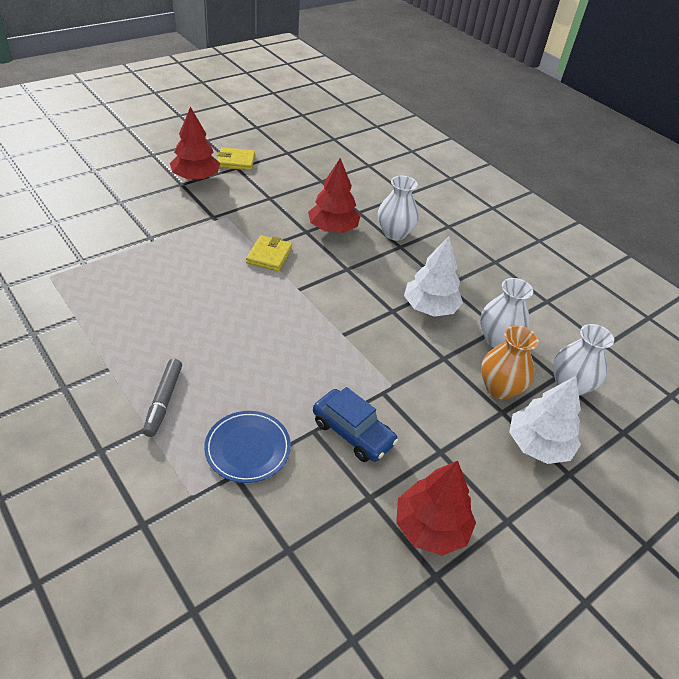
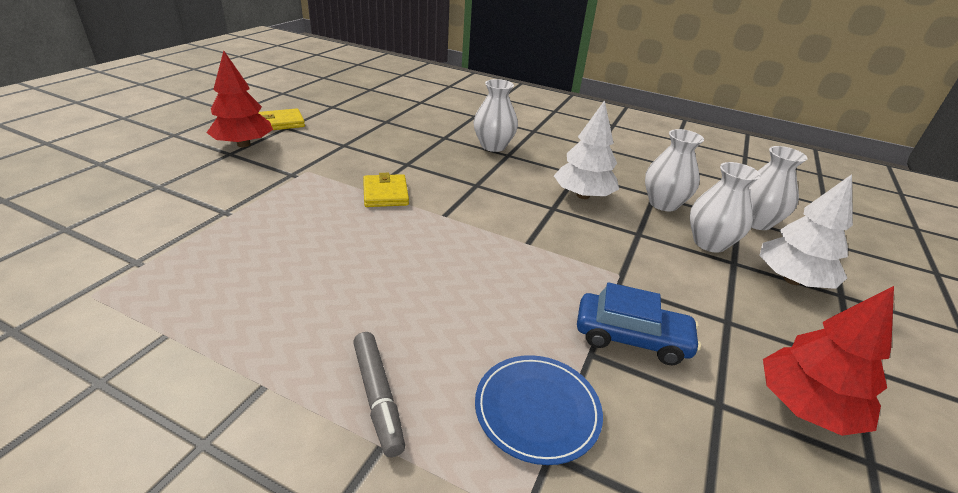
camera: 25 degrees left, 10 degrees down
red tree [308,158,361,233] -> none
orange vase [481,325,539,400] -> white vase [690,162,761,253]

